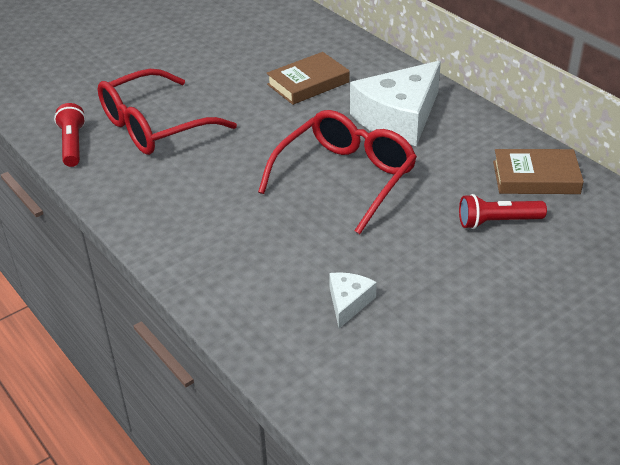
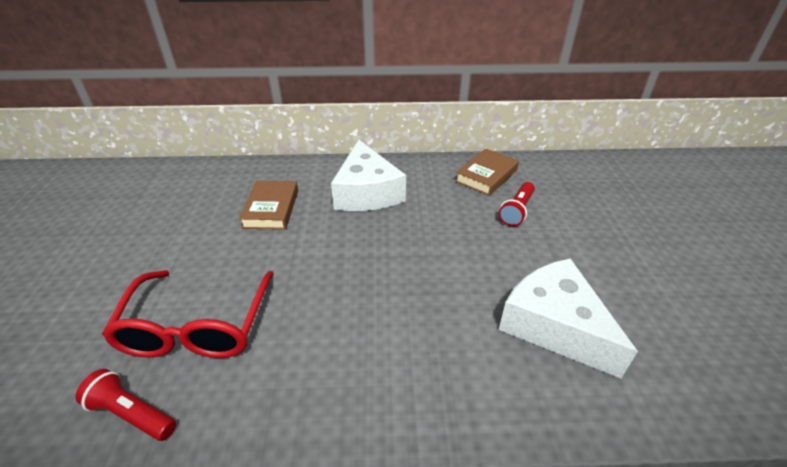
camera: 55 degrees left, 0 degrees up
red glasses [258,110,417,234] -> none
white cheese [329,272,377,328] -> white cheese [499,259,638,378], size x2.21

